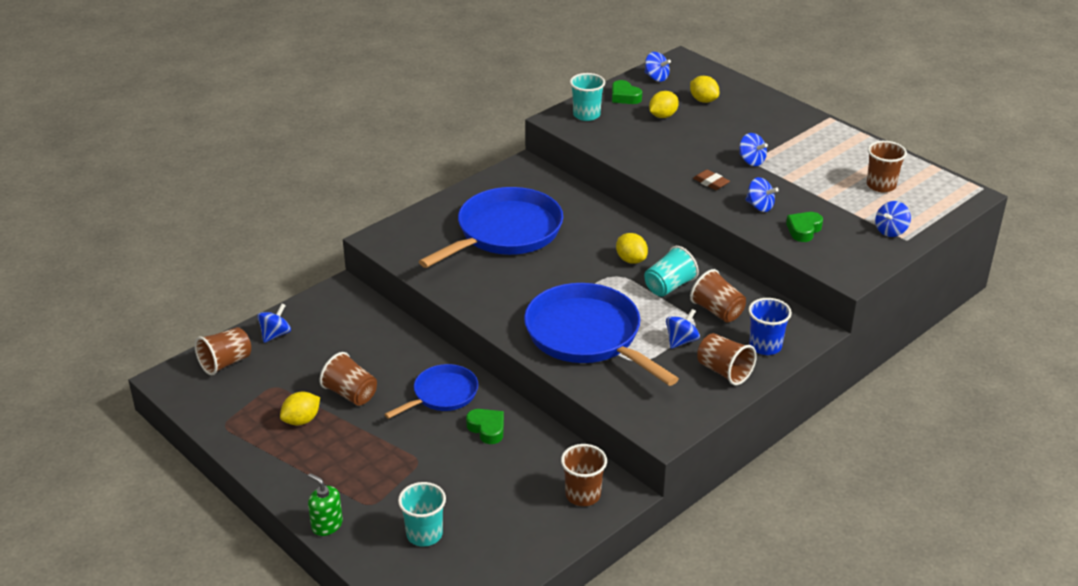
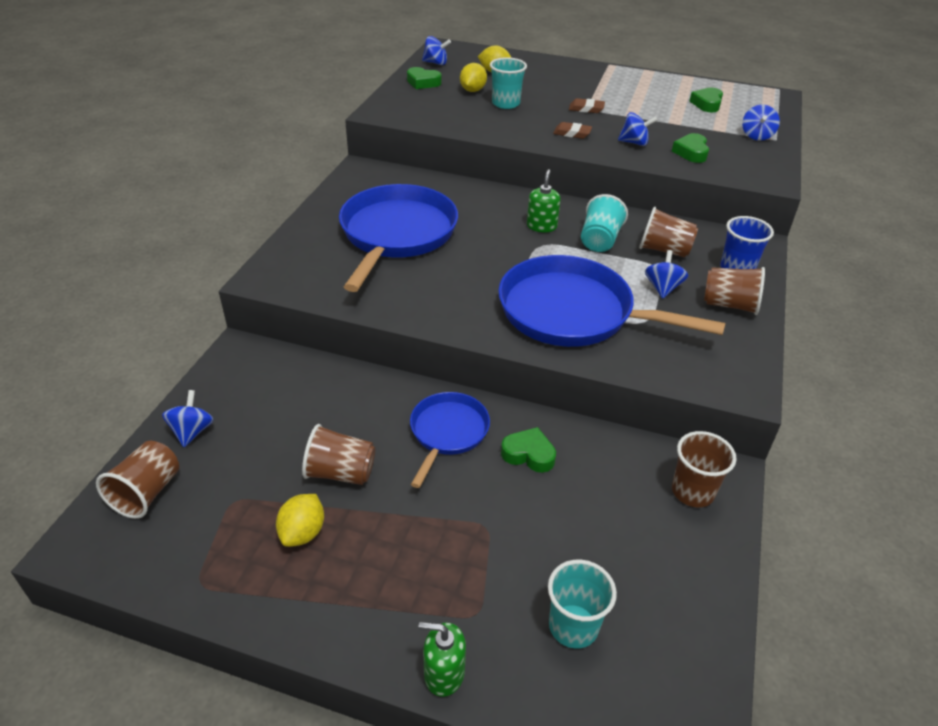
camera: 30 degrees left, 5 degrees up
turquoise cup [570,73,605,121] -> turquoise cup moved to [490,57,527,109]
yellow lemon [616,233,648,264] -> green soap dispenser [527,169,561,232]
blue spinning top [739,133,768,166] -> brown eraser [569,98,605,113]
brown cup [867,141,907,192] -> green heart [689,88,723,112]

